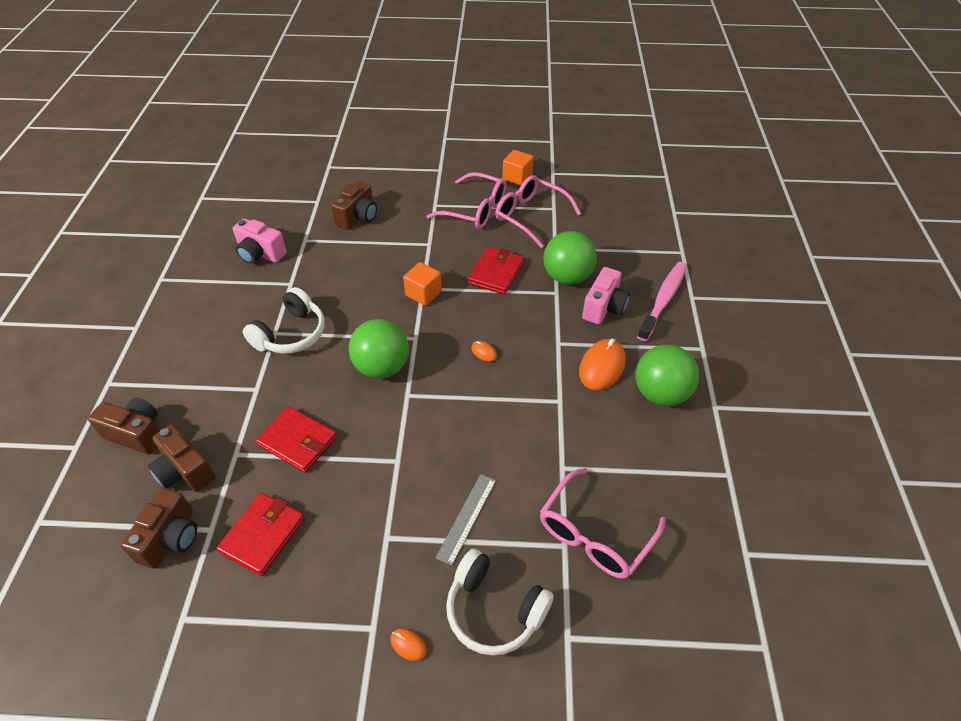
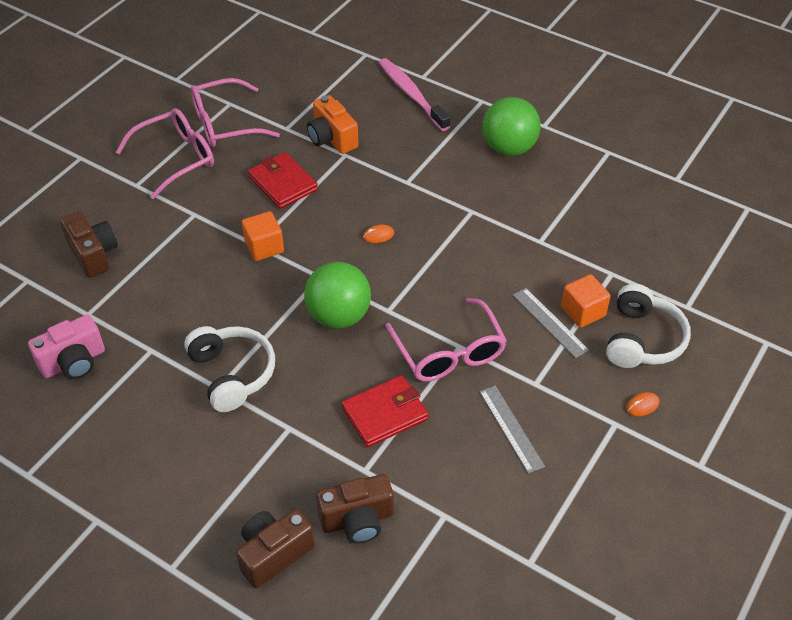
camera: 60 degrees left, 0 degrees up
brown camera [121,487,197,569] -> none
red wallet [216,493,305,576] -> none
white headphones [446,548,554,656] -> white headphones turned 45 degrees counterclockwise [606,284,691,368]
orange cube [502,150,534,186] -> orange cube moved to [561,274,611,328]
pink glasses [540,468,666,579] -> pink glasses moved to [386,298,507,382]
green ball [543,231,597,285] -> orange camera [307,95,359,154]
orange mouse [579,338,626,390] -> none
pink camera [582,267,630,324] -> none
none -> grey ruler [479,385,545,474]

